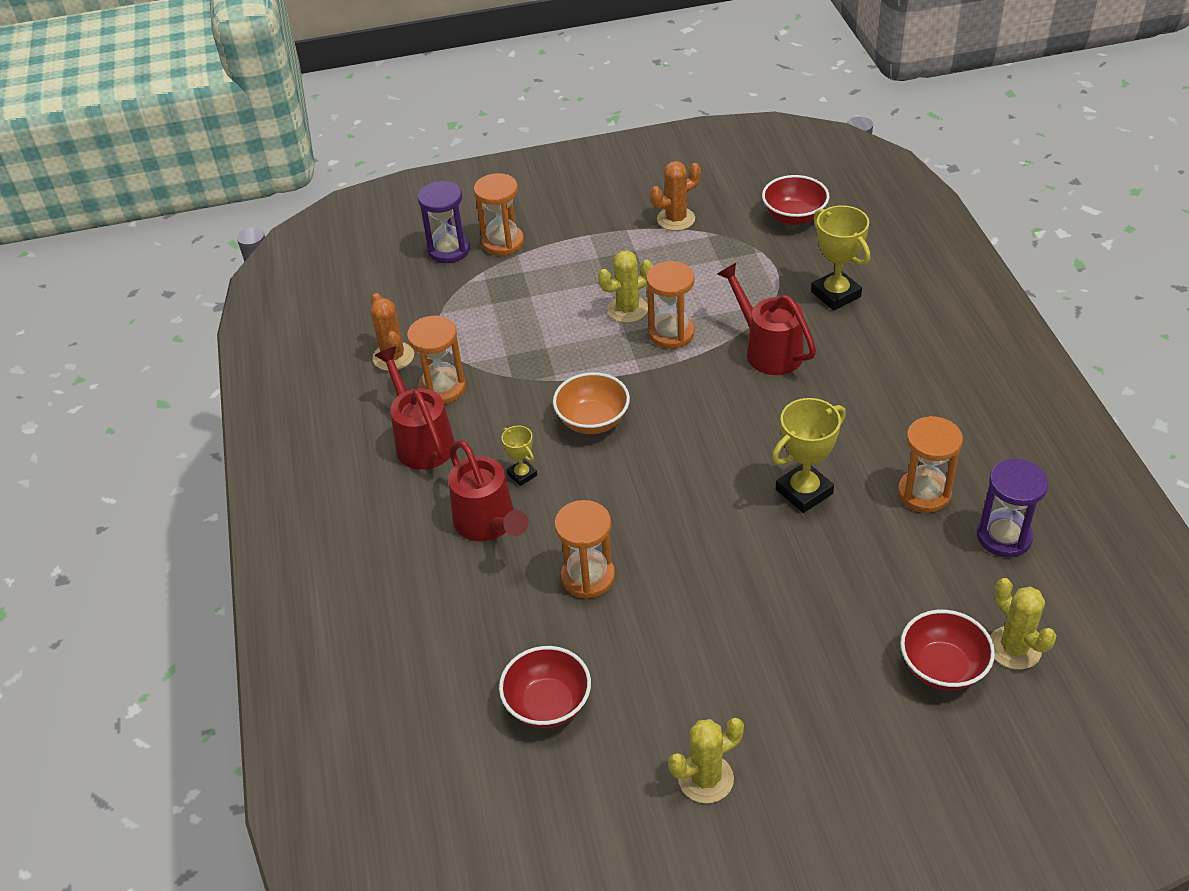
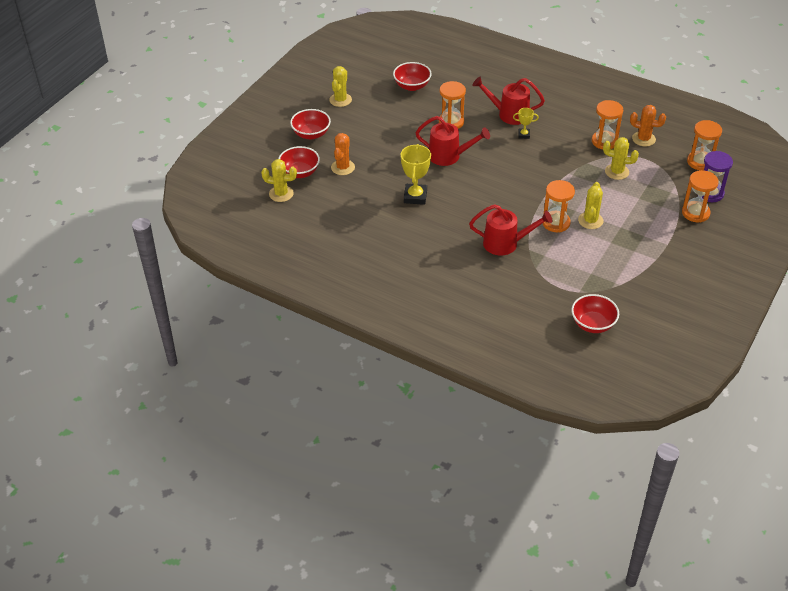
camera: 130 degrees right, 0 degrees up
red watering can [375,347,455,470] -> red watering can moved to [416,116,490,166]
orange bowl [553,372,630,434] -> none
orange cactus [650,161,701,231] -> orange cactus moved to [331,133,355,175]
yellow trophy [811,205,870,310] -> none
orange hourglass [898,416,963,513] -> orange hourglass moved to [687,120,722,170]
purple hourglass [977,459,1048,557] -> none
none -> red bowl [290,109,331,139]
none -> yellow cactus [603,137,639,180]

